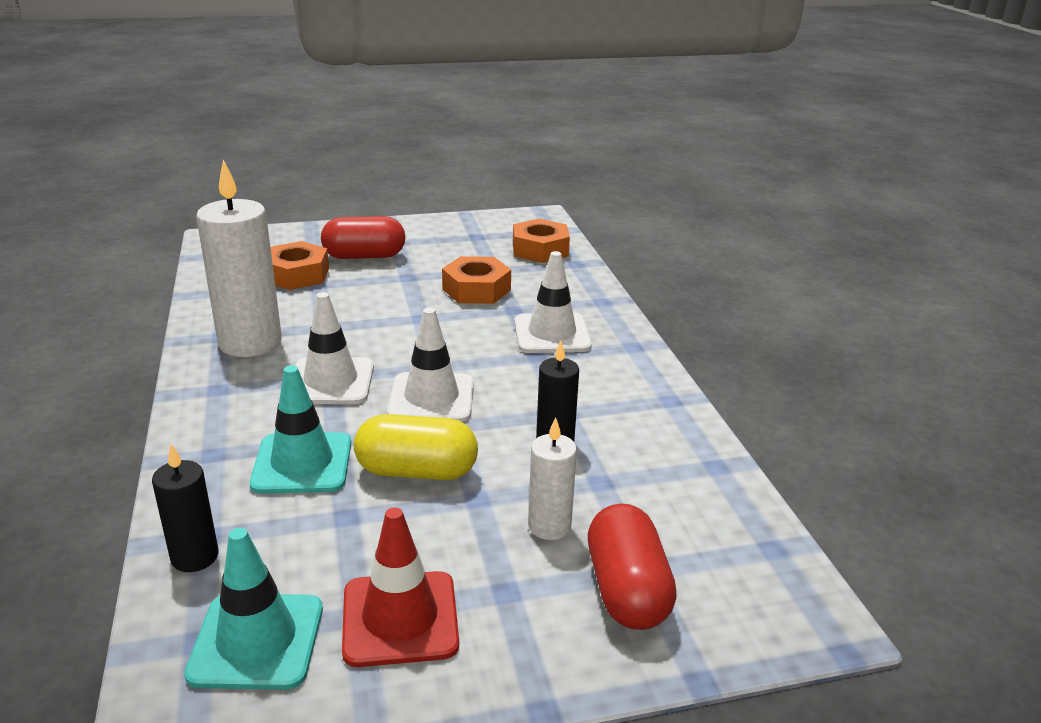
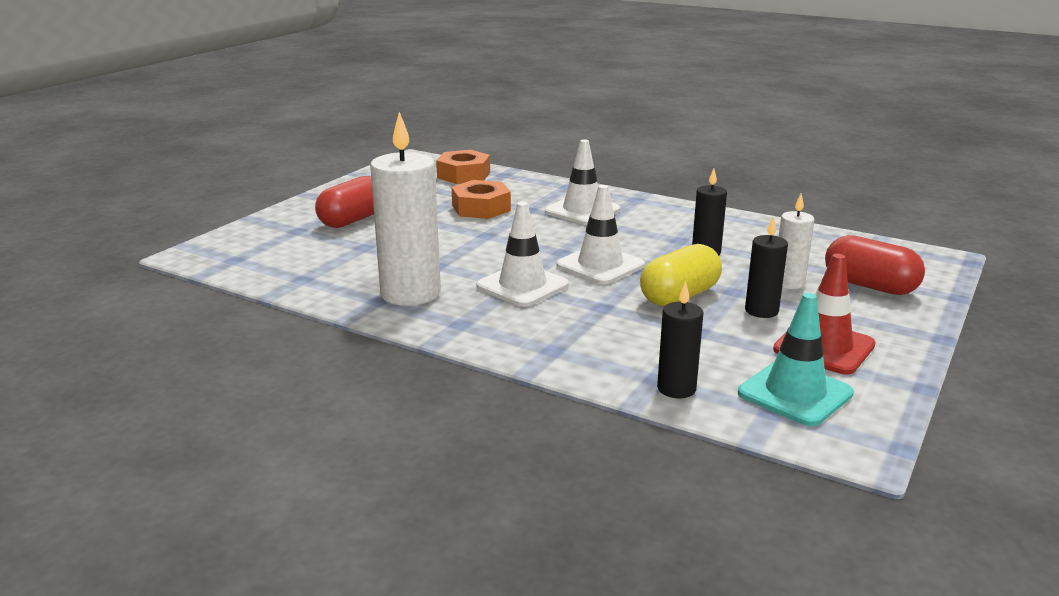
camera: 45 degrees left, 5 degrees down
turquoise traffic cone [250,365,351,494] -> none
orange nut [271,241,329,290] -> none
none -> black candle [745,216,788,318]

